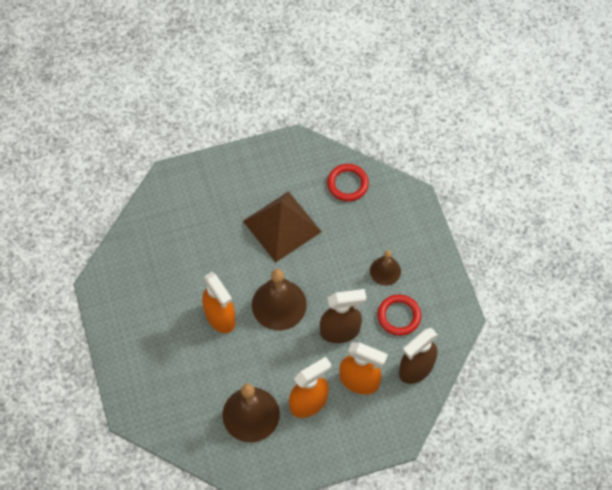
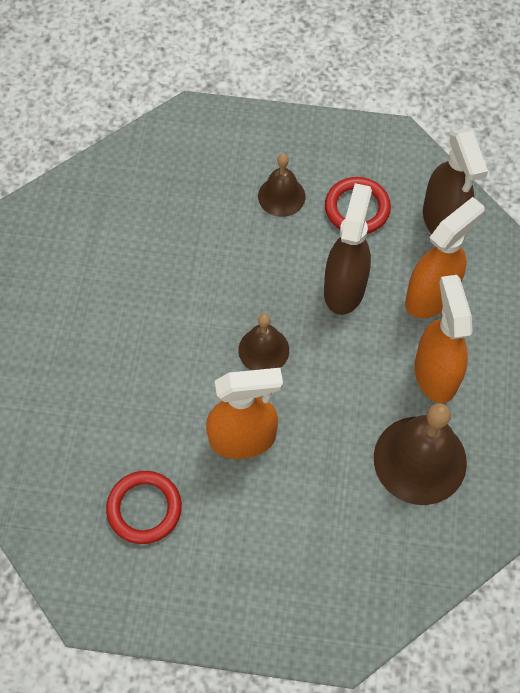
camera: 65 degrees left, 0 degrees up
brown pyramid [243,191,322,262] -> none
brown bell [252,269,307,330] -> brown bell [239,314,289,370], size x0.58
red ring [327,164,369,201] -> red ring moved to [106,471,182,544]

